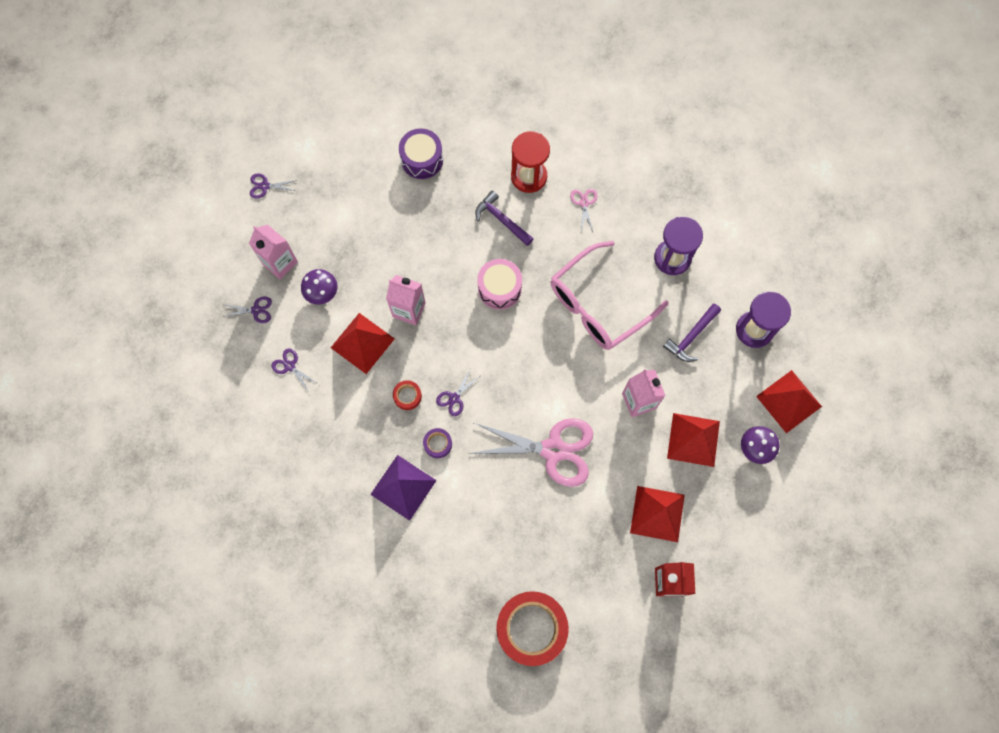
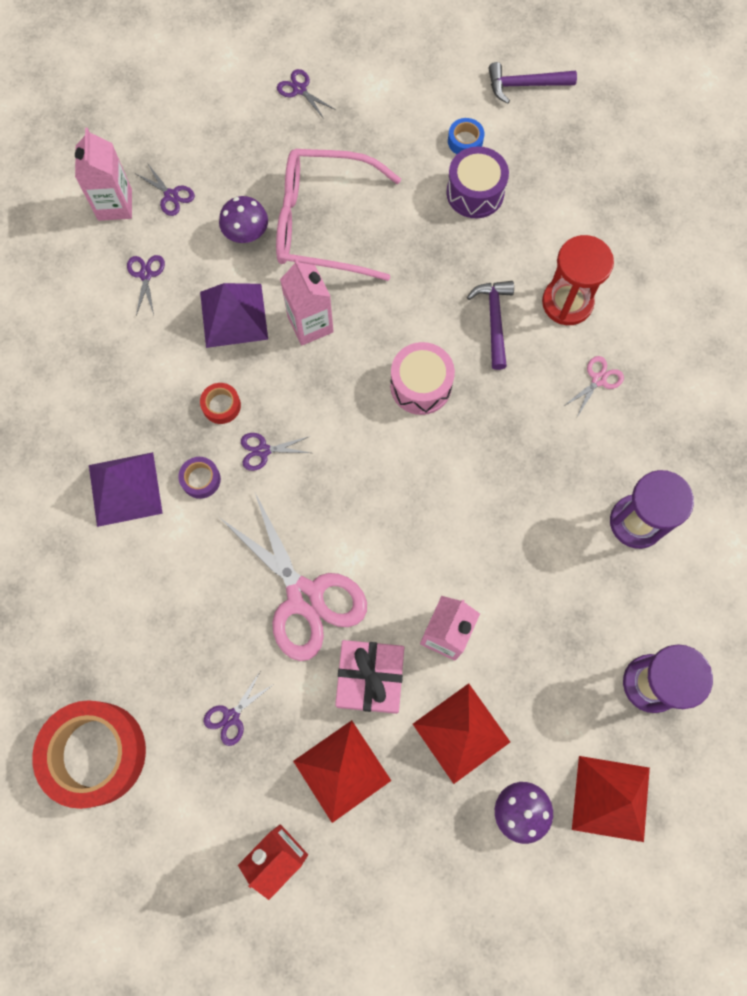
camera: 45 degrees right, 0 degrees up
pink carton [249,225,298,280] -> pink carton moved to [75,128,132,221]
red pyramid [331,313,395,374] -> purple pyramid [200,283,268,348]
pink glasses [551,241,669,350] -> pink glasses moved to [276,149,401,281]
purple hammer [663,304,721,362] -> purple hammer moved to [488,62,577,103]
none -> purple scissors [204,672,274,746]
none -> pink gift [335,640,404,714]
none -> blue tape [448,118,484,154]

